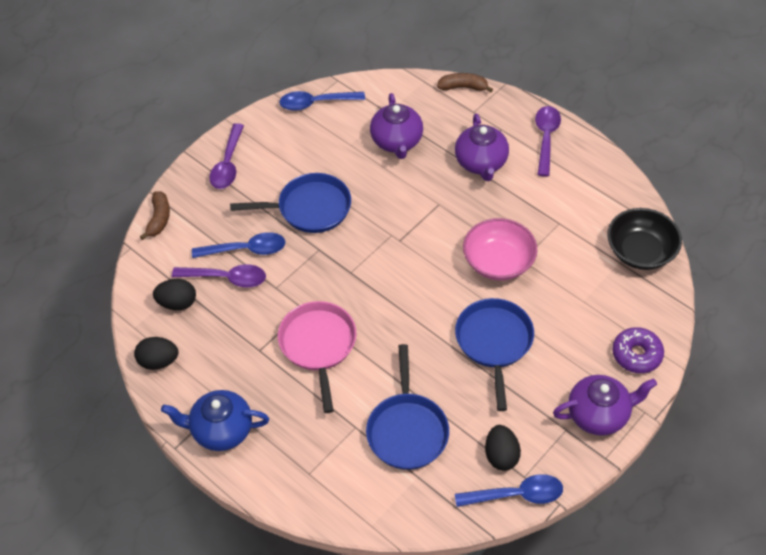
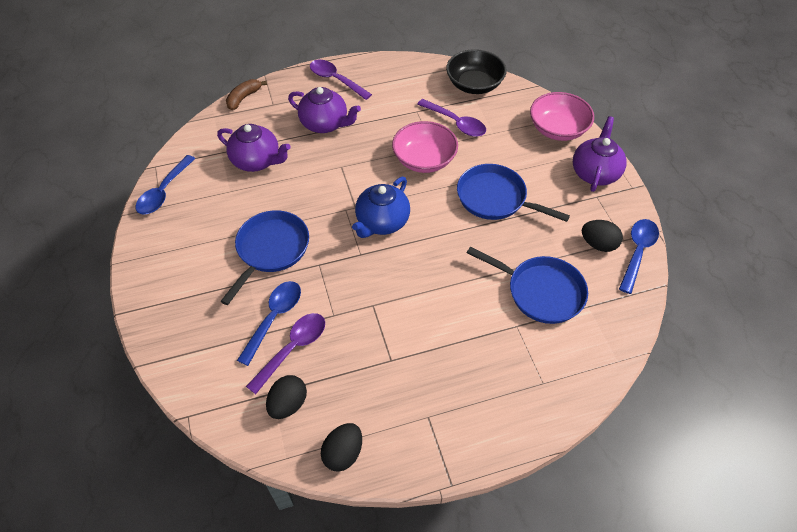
camera: 60 degrees left, 0 degrees up
brown banana [140,191,170,240] -> none
blue teapot [161,390,269,451] -> blue teapot moved to [352,177,410,238]
purple spoon [209,123,244,189] -> purple spoon moved to [417,99,486,137]
pink pan [278,301,356,413] -> none
purple donut [612,327,664,373] -> pink bowl [530,92,594,141]

